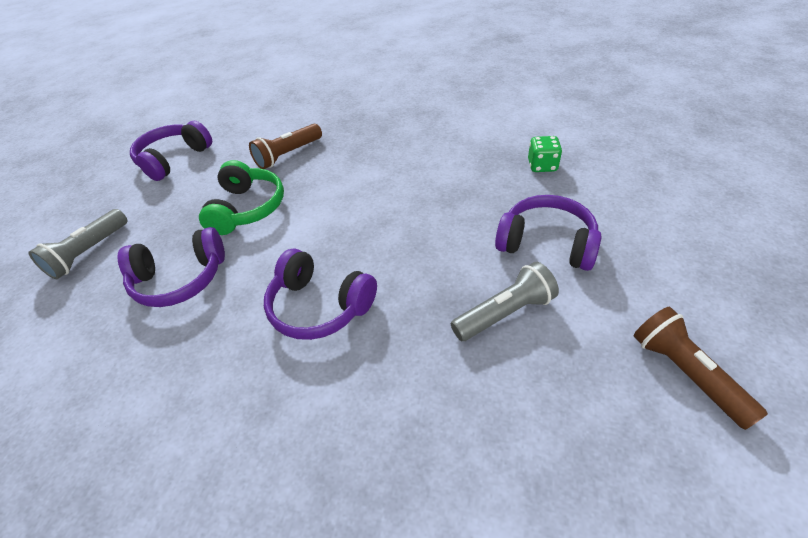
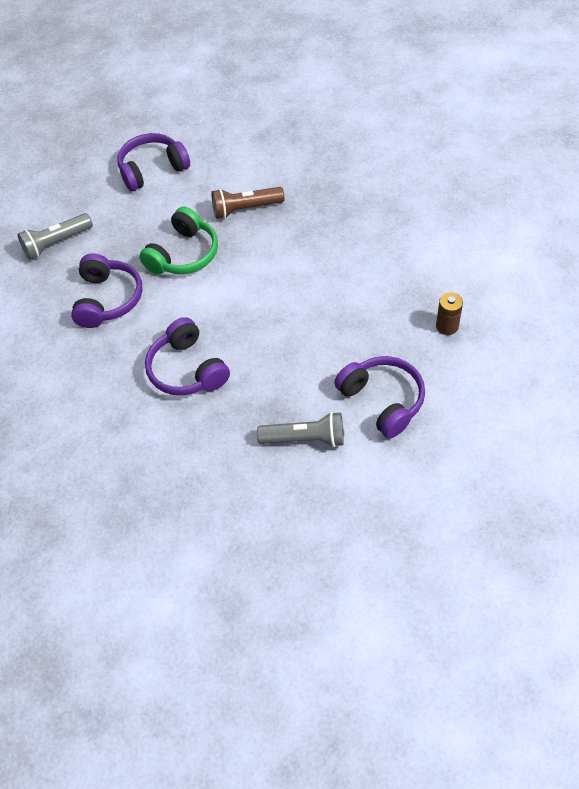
camera: 30 degrees right, 10 degrees up
purple headphones [117,227,225,307] -> purple headphones turned 105 degrees counterclockwise [71,253,143,328]
green dice [528,136,562,172] -> brown battery [436,292,463,335]
brown flashlight [634,307,768,430] -> none

